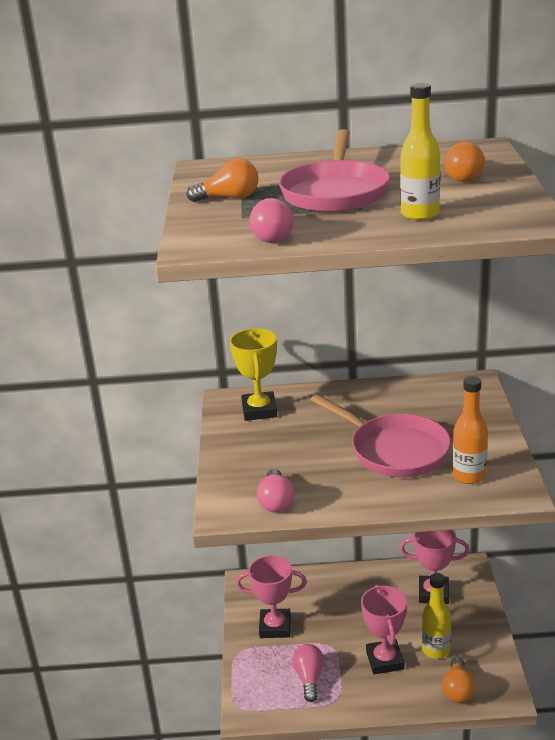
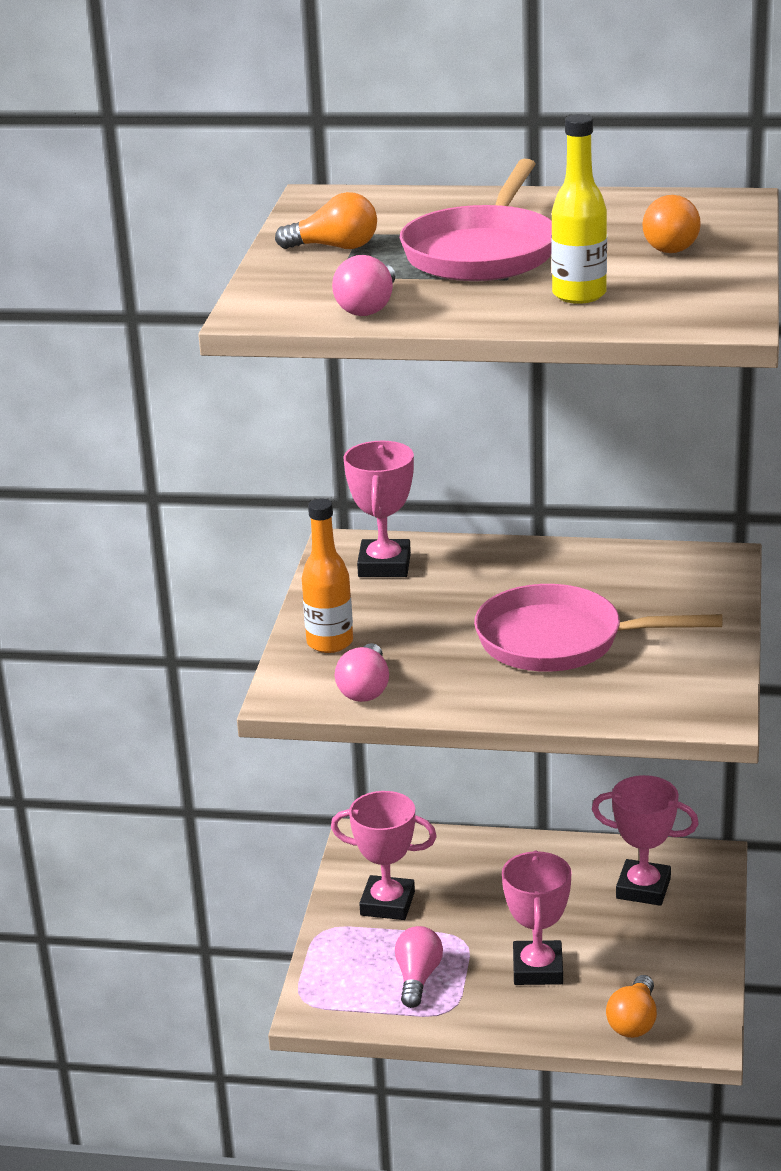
camera: 10 degrees right, 0 degrees up
yellow trophy [230,328,277,421] -> pink trophy [344,441,414,577]
pink pan [311,394,451,478] -> pink pan turned 135 degrees clockwise [474,584,723,672]
yellow bottle [422,573,451,658] -> none
orange bottle [452,376,488,484] -> orange bottle moved to [302,499,353,653]

